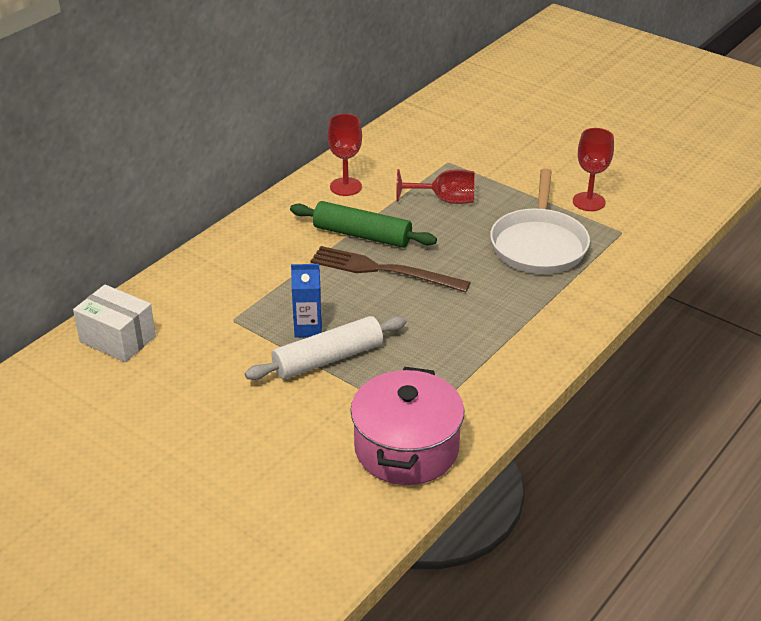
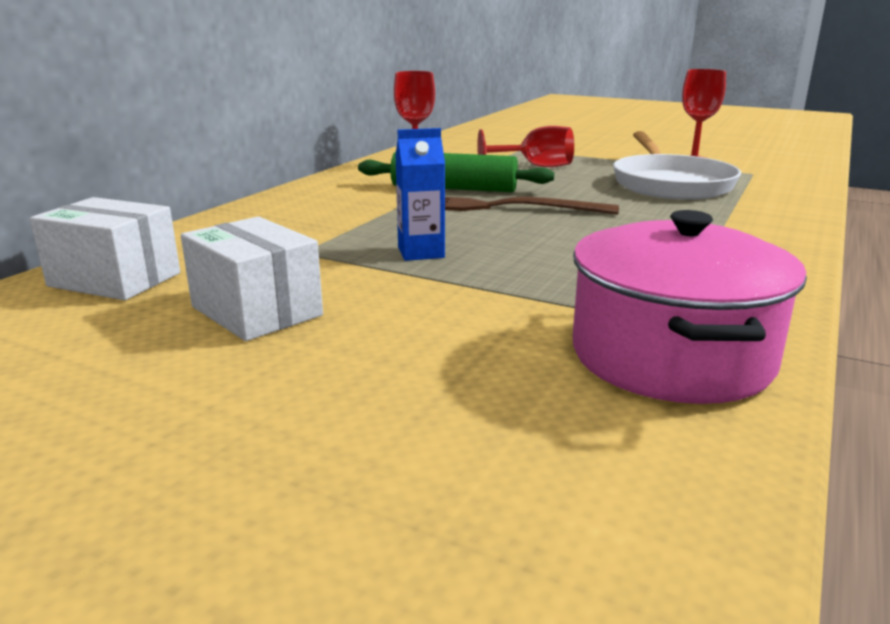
camera: 10 degrees left, 15 degrees down
white rolling pin [245,316,407,380] -> none
none -> white box [181,216,323,341]

